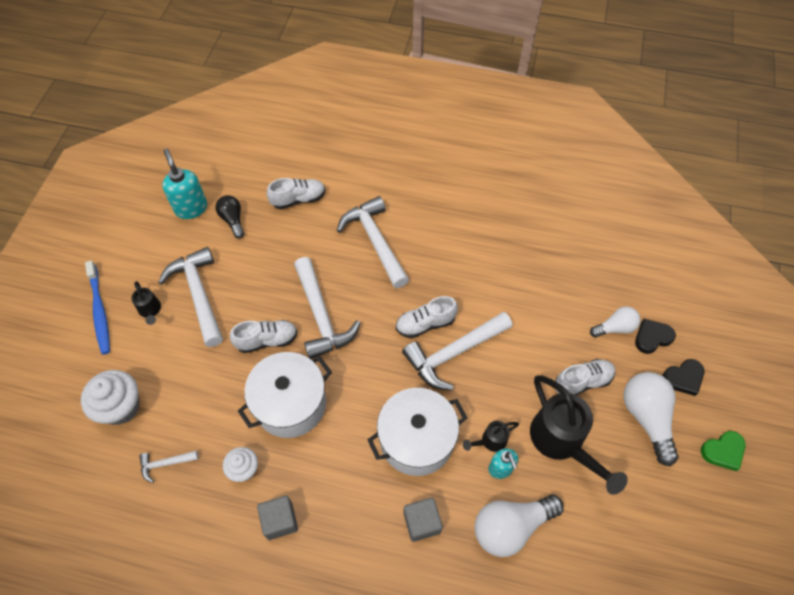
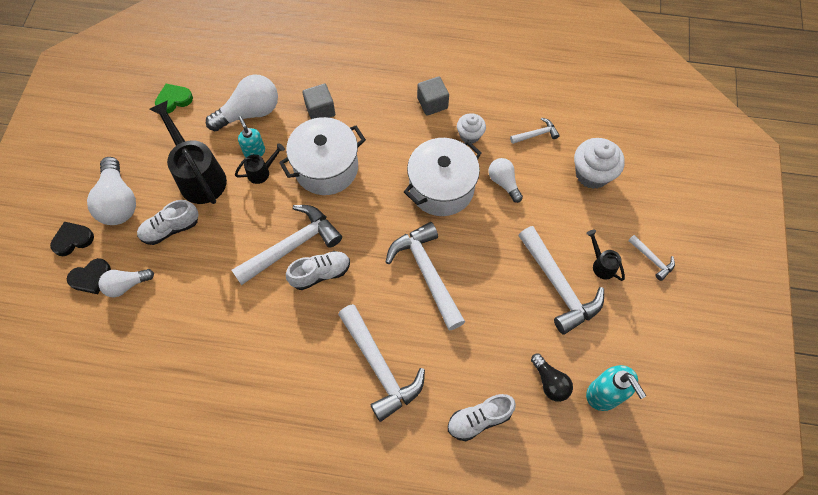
camera: 175 degrees right, 5 degrees up
blue toothbrush [85,261,110,354] -> white hammer [628,235,675,281]
white shoe [230,320,298,353] -> none
green heart [701,431,746,471] -> green heart moved to [155,84,193,113]
none -> white light bulb [488,158,523,203]

